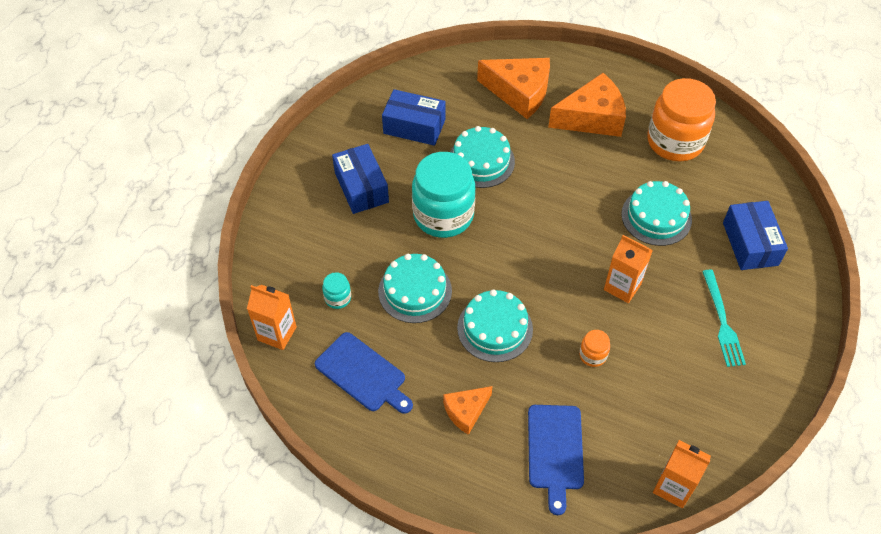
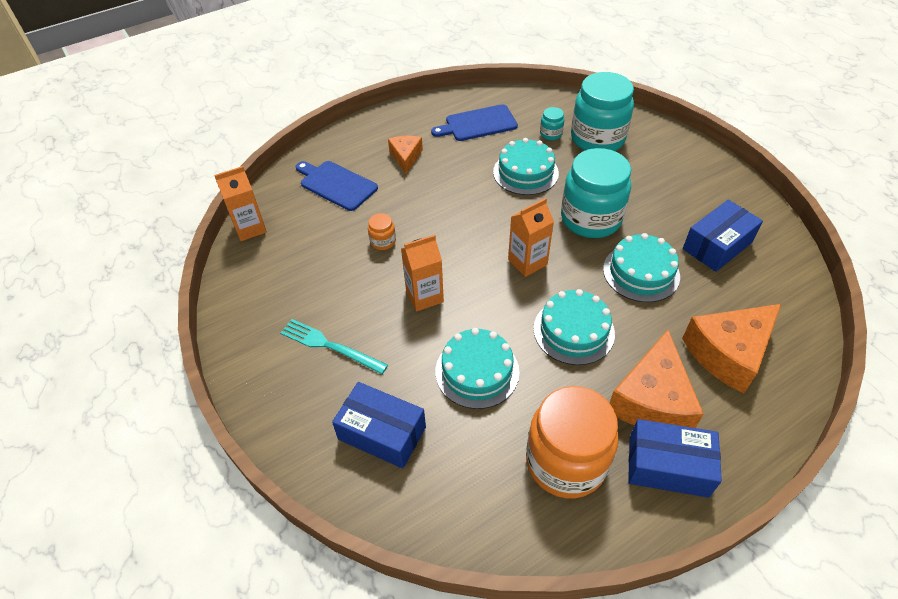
camera: 125 degrees right, 5 degrees down
orange carton [247,285,297,350] -> orange carton moved to [508,198,554,277]
blue box [332,144,389,214] -> blue box moved to [628,419,722,498]
turquoise cake [457,290,533,362] -> turquoise cake moved to [533,289,615,365]
none -> turquoise jar [571,72,634,151]

